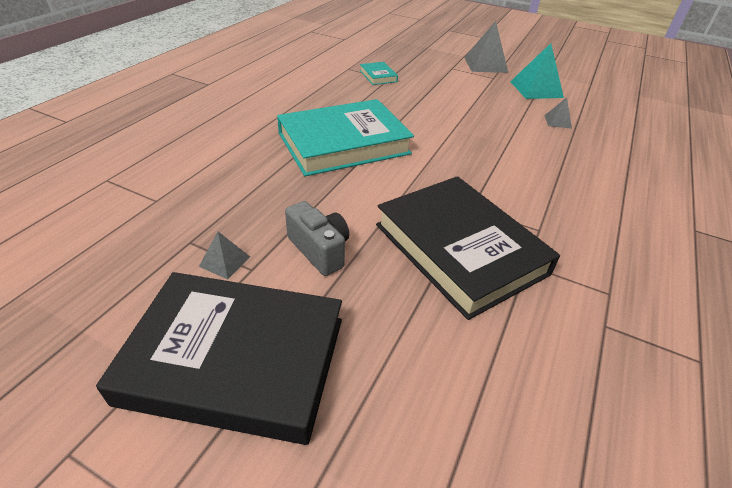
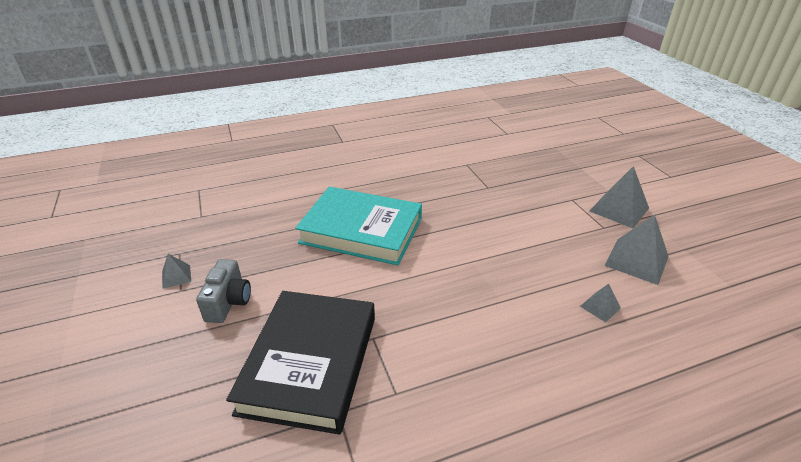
camera: 45 degrees right, 5 degrees down
black book [96,272,342,445] -> none
turquoise book [360,62,398,85] -> none
turquoise pyramid [510,43,564,99] -> grey pyramid [605,215,669,285]

